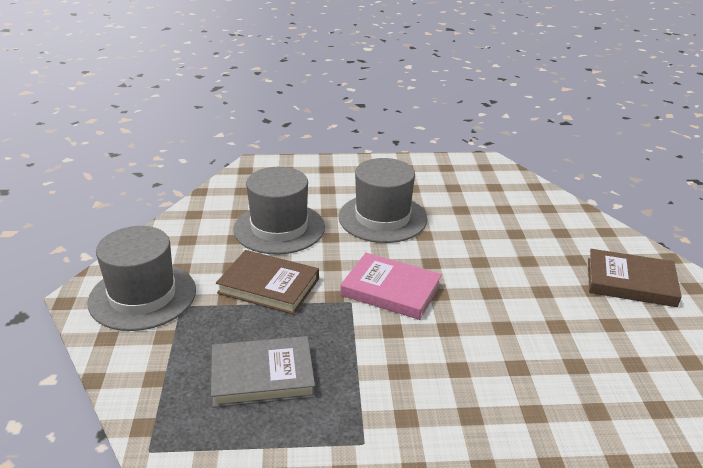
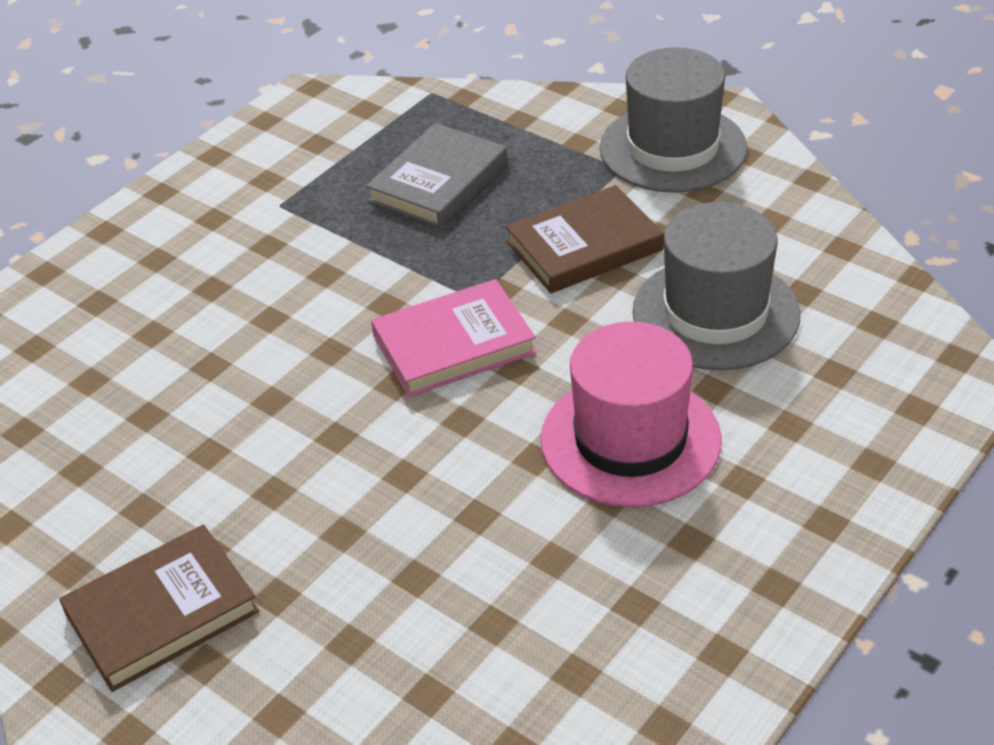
camera: 135 degrees right, 10 degrees up
grey hat [339,158,427,243] -> pink hat [540,322,722,507]

